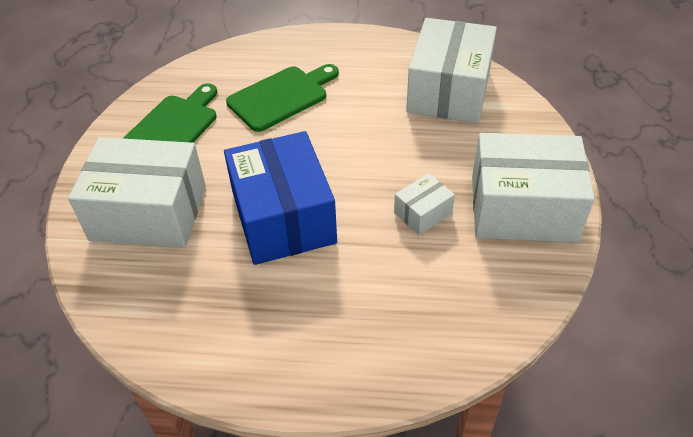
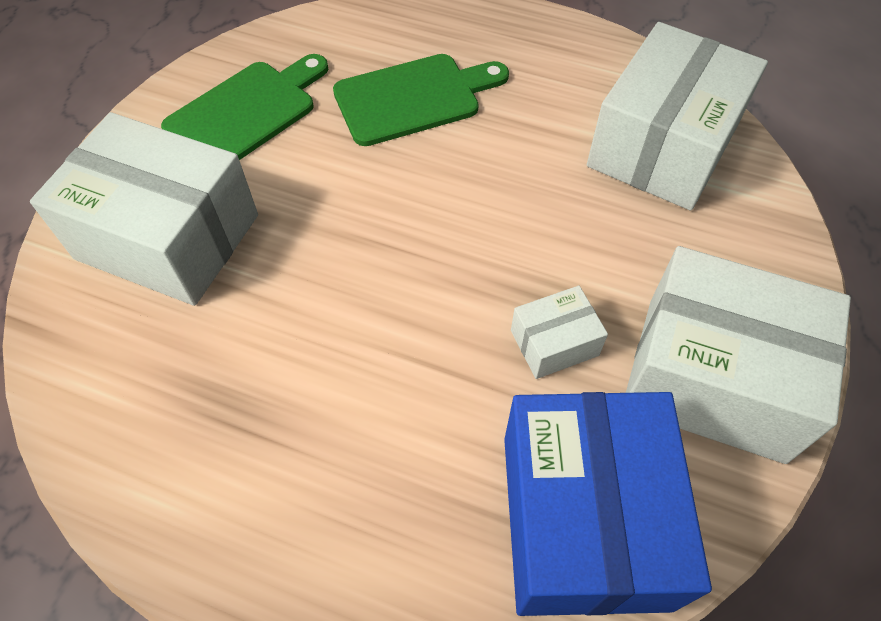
camera: 15 degrees right, 10 degrees up
blue box [224,131,337,265] -> blue box moved to [504,392,712,616]

